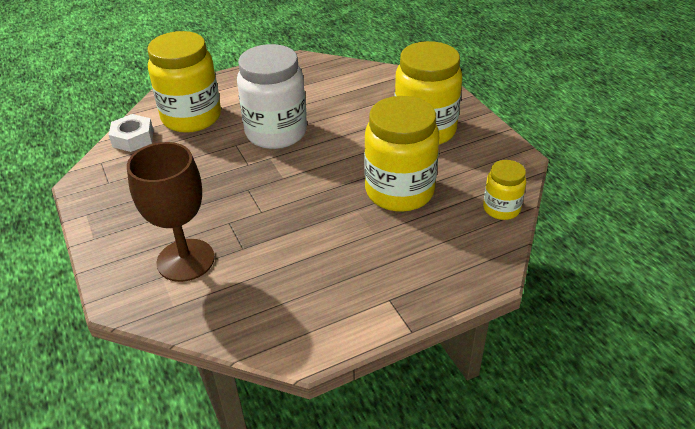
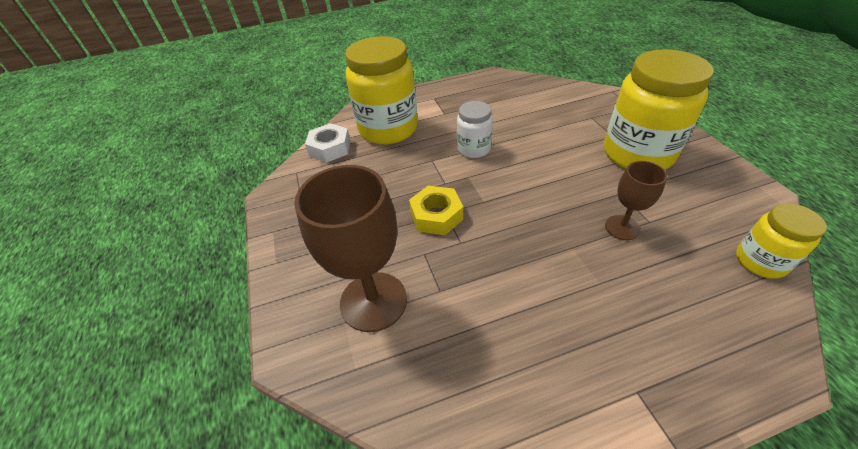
camera: 10 degrees right, 5 degrees up
white jar [237,44,307,149] -> white jar [457,101,493,158], size x0.52
yellow jar [364,96,439,212] -> brown goblet [605,161,667,240]
none -> yellow nut [409,186,463,235]

